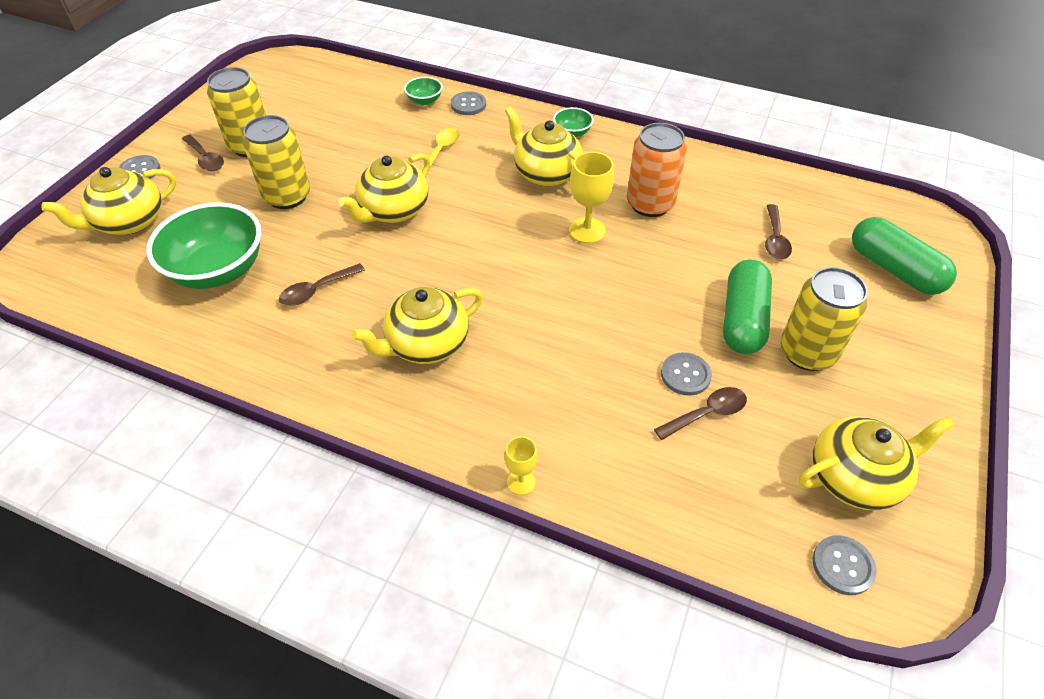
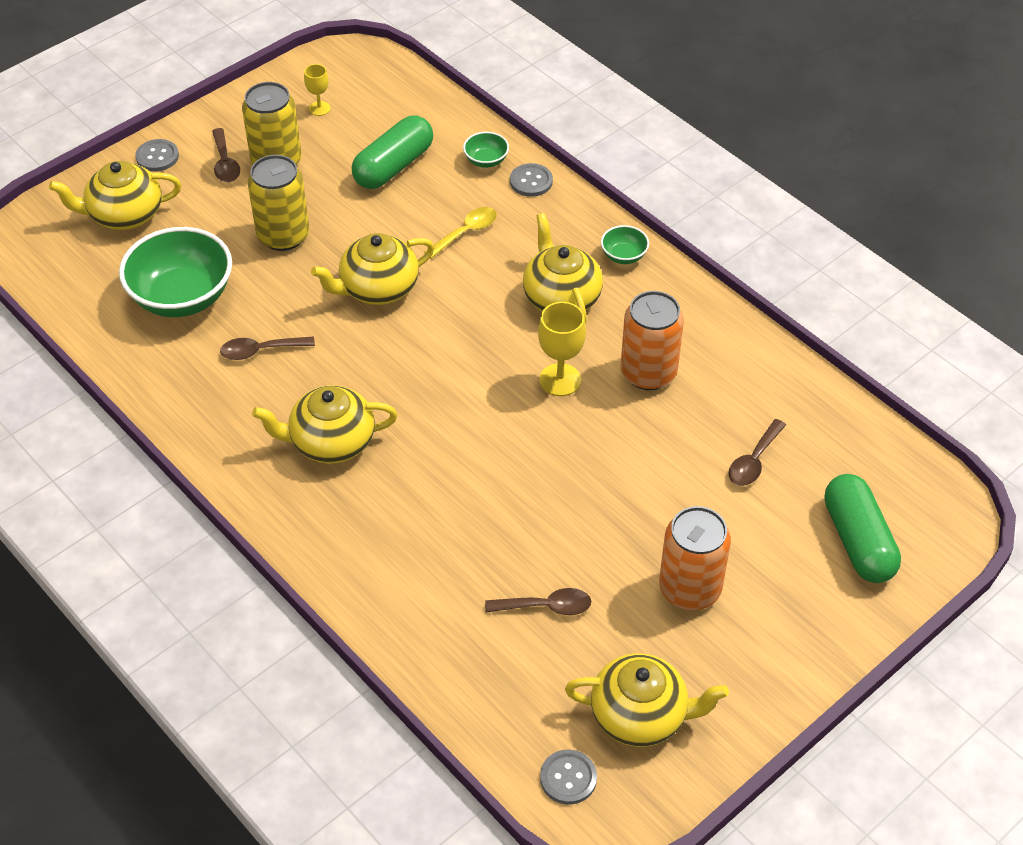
camera: 25 degrees right, 0 degrees up
yellow goblet [504,436,538,495] -> yellow goblet moved to [304,64,330,116]
grey button [661,352,712,396] -> none
green capsule [723,259,772,354] -> green capsule moved to [352,115,433,189]
yellow can [780,267,868,371] -> orange can [659,506,731,610]

